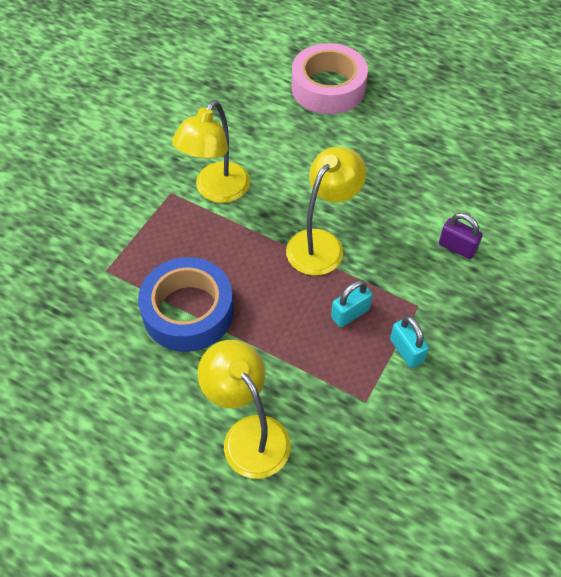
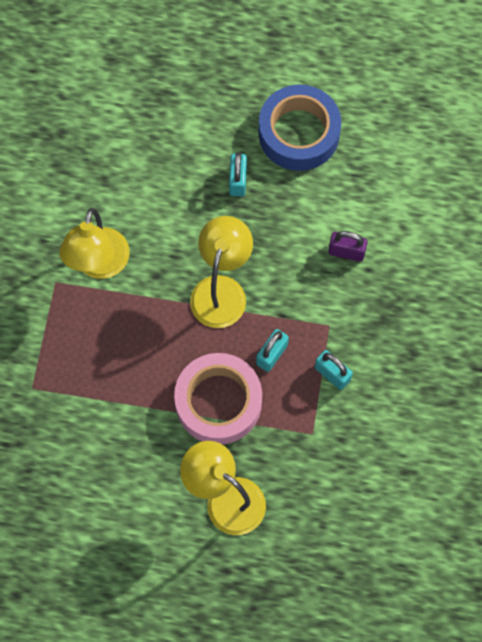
camera: 20 degrees left, 15 degrees up
blue tape [138,257,234,352] -> blue tape moved to [259,85,341,171]
pink tape [292,43,368,114] -> pink tape moved to [174,353,262,444]
none -> turquoise padlock [229,152,247,196]

